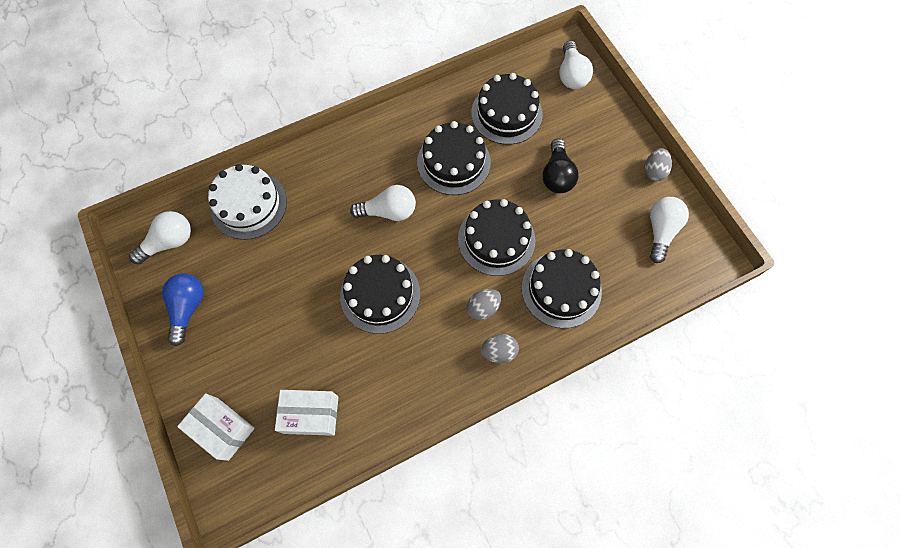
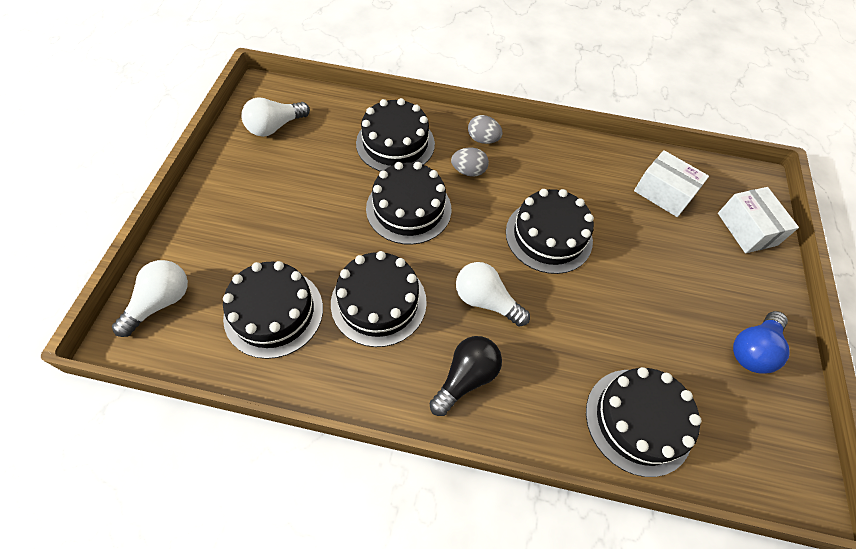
camera: 145 degrees left, 10 degrees down
white light bulb [129,211,191,264] -> none
white cake [208,164,287,240] -> black cake [586,367,701,477]
black light bulb [542,138,579,193] -> black light bulb moved to [429,336,502,416]
grey egg [645,148,672,181] -> none

